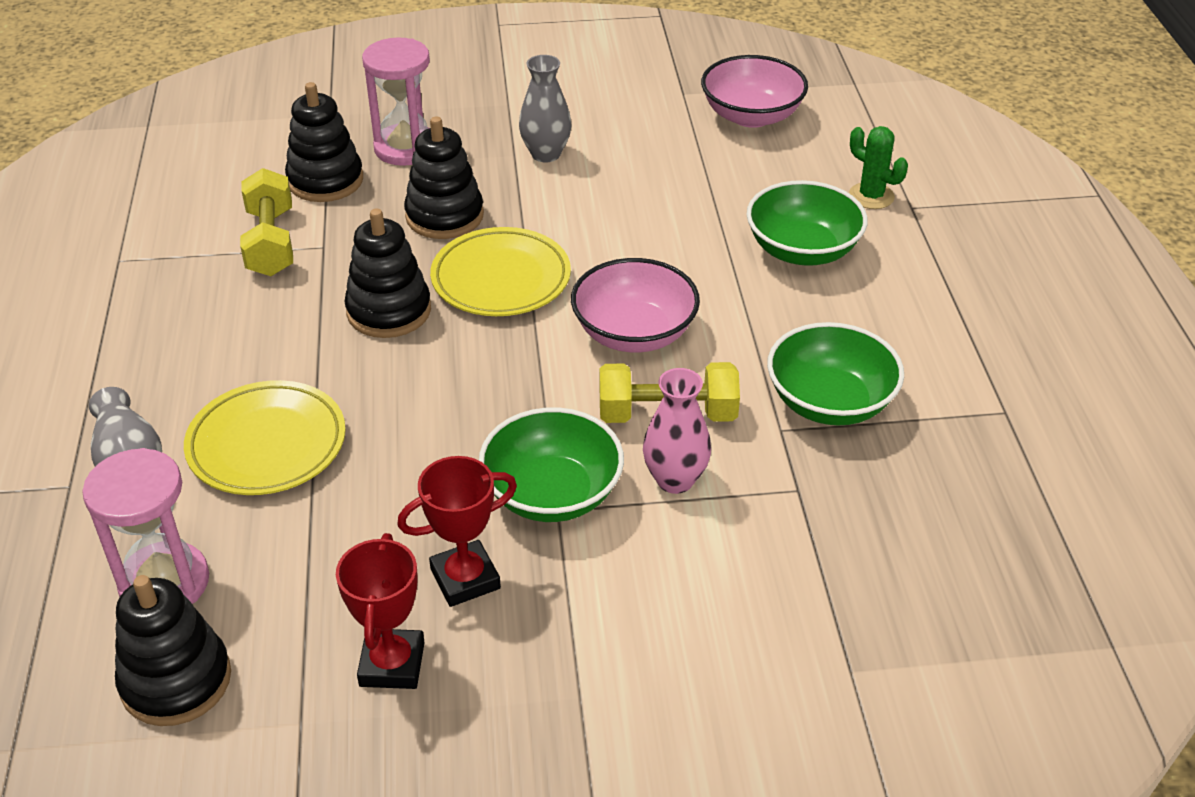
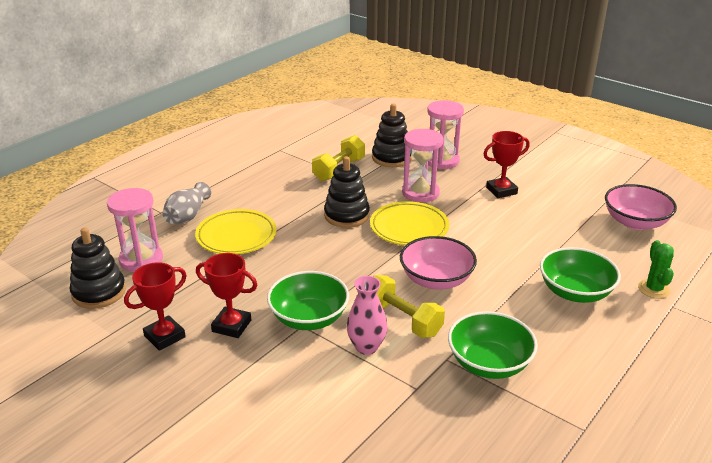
camera: 45 degrees right, 10 degrees down
black stacking toy [404,116,484,239] -> pink hourglass [402,129,443,203]
grey vase [519,55,571,162] -> red trophy [484,131,530,198]

